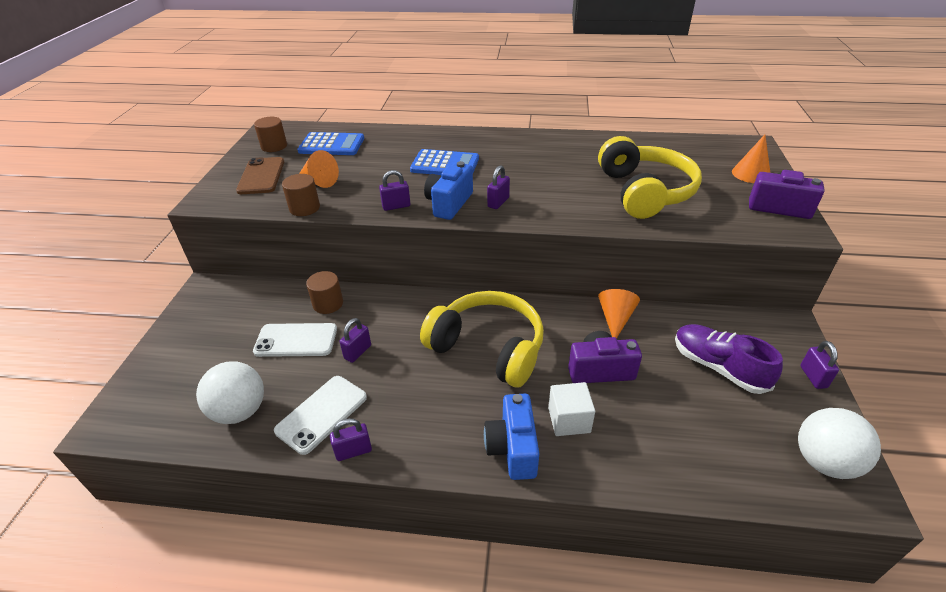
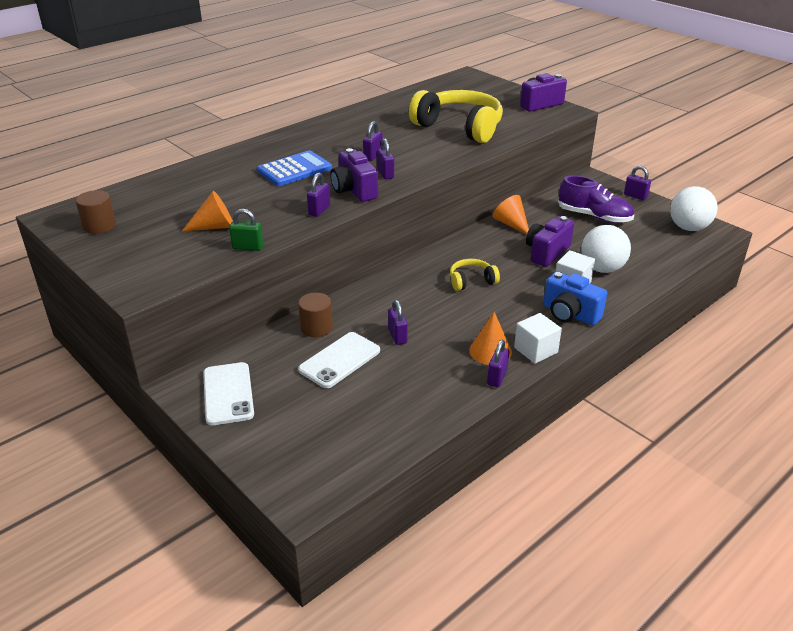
camera: 50 degrees left, 5 degrees down
white ball [196,361,264,424] -> white ball moved to [581,225,631,273]
brown phone [236,157,284,194] -> none
white phone [274,376,367,455] -> white phone moved to [203,362,254,425]
brown cylinder [282,174,320,216] -> green padlock [229,209,263,251]
blue calculator [297,132,364,155] -> none
yellow headphones [420,291,544,388] -> yellow headphones [450,259,500,291], size x0.47
blue camera [424,161,473,220] -> purple camera [331,148,378,202]
purple shoe [675,324,783,394] -> purple shoe turned 150 degrees counterclockwise [558,175,634,223]
orange cone [732,134,770,183] -> orange cone moved to [469,312,512,365]
none -> purple padlock [363,121,383,161]
none -> white cube [514,313,562,364]

